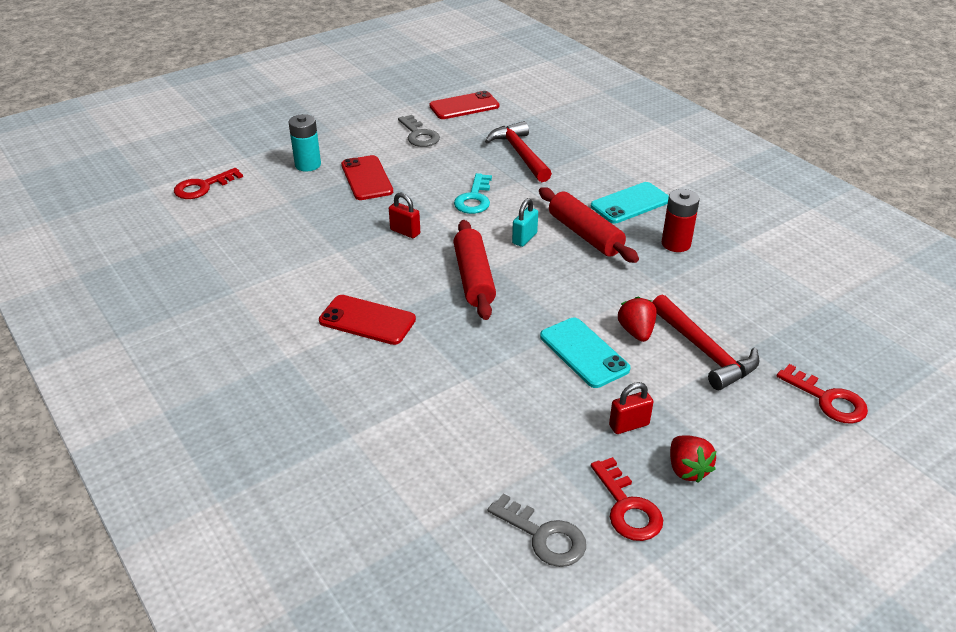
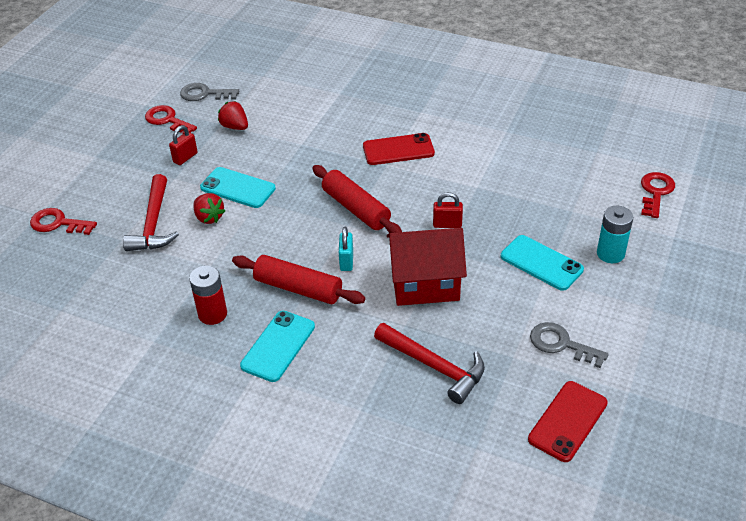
camera: 150 degrees right, 5 degrees up
red phone [341,155,393,200] -> turquoise phone [501,235,584,291]
turquoise key [454,173,492,214] -> red house [387,228,467,306]
red hammer [652,295,759,390] -> red hammer turned 120 degrees counterclockwise [123,174,179,251]
red strawberry [670,435,716,483] -> red strawberry moved to [218,101,248,130]

